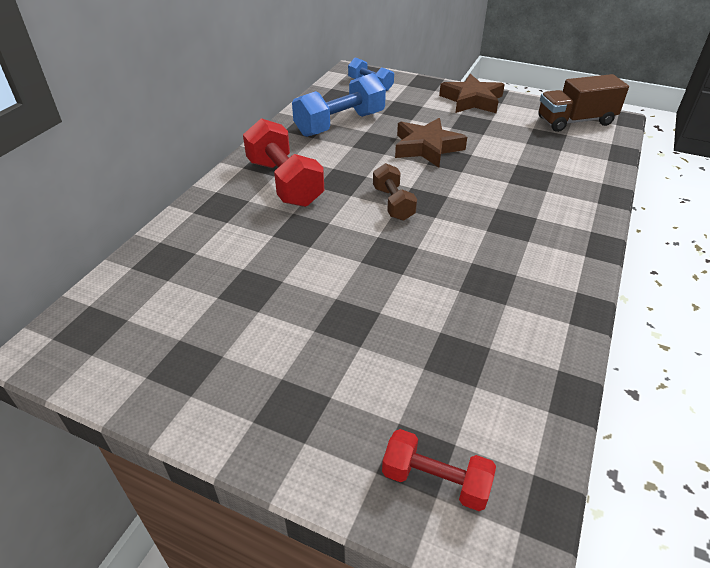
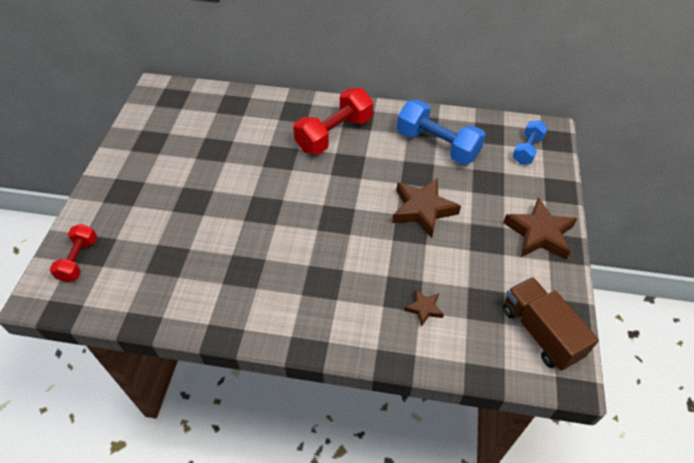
camera: 75 degrees right, 10 degrees up
brown dumbbell [373,163,417,221] -> none
none -> brown star [404,289,444,327]

